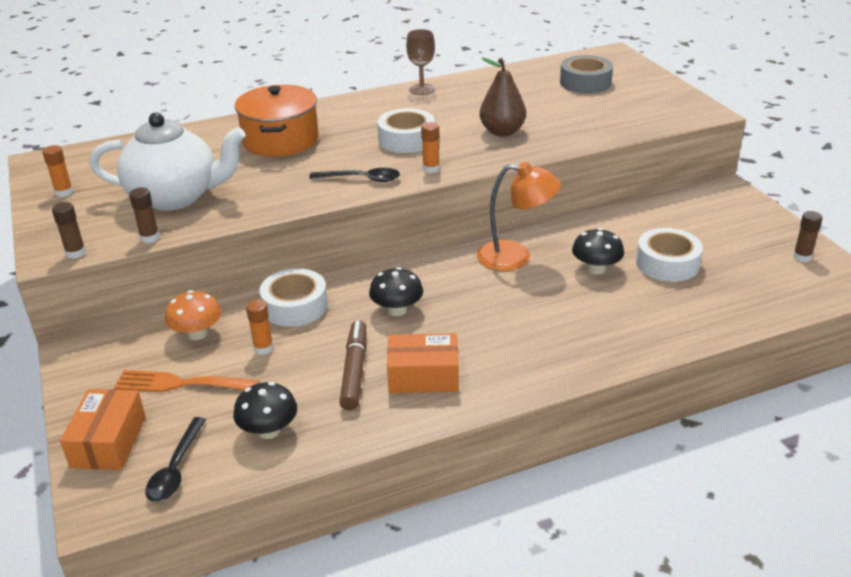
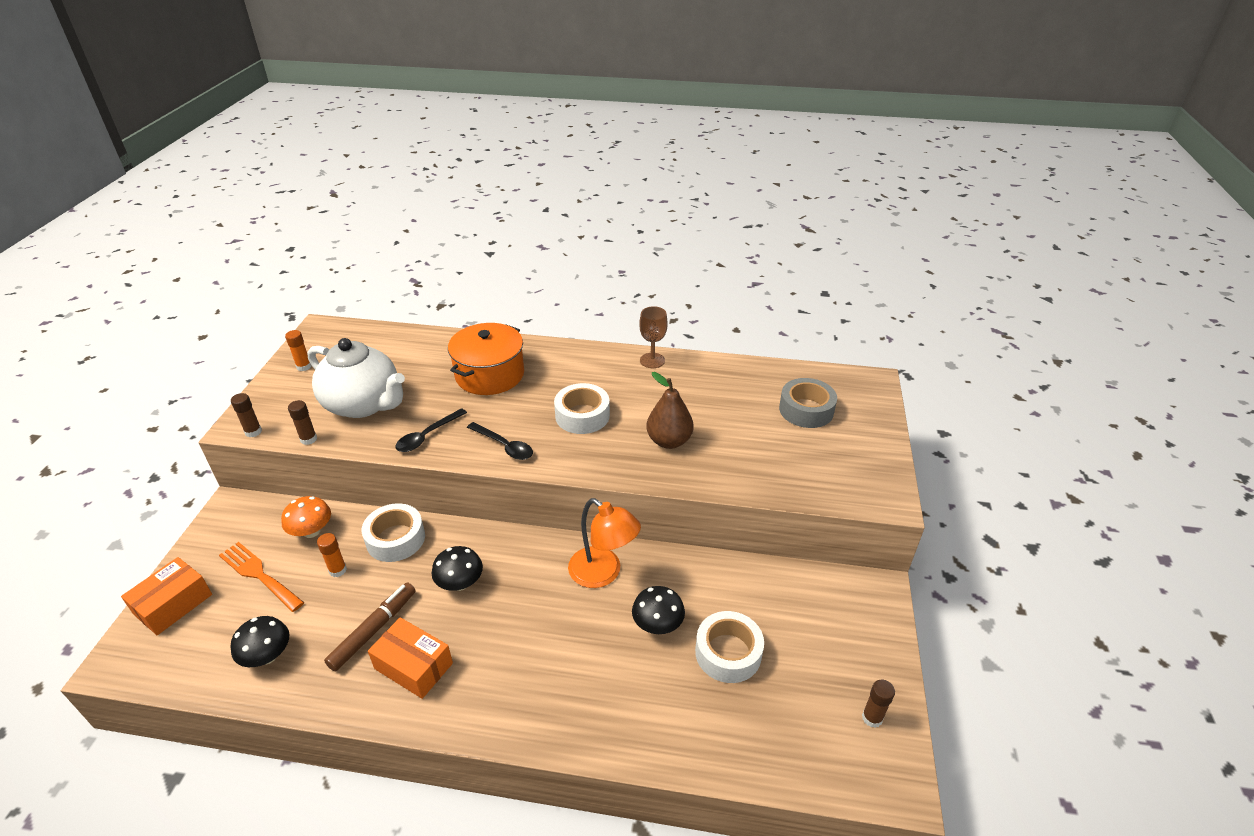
camera: 30 degrees right, 5 degrees up
black spoon [145,417,206,502] -> black spoon moved to [395,408,467,452]
orange glue stick [421,122,440,173] -> none

